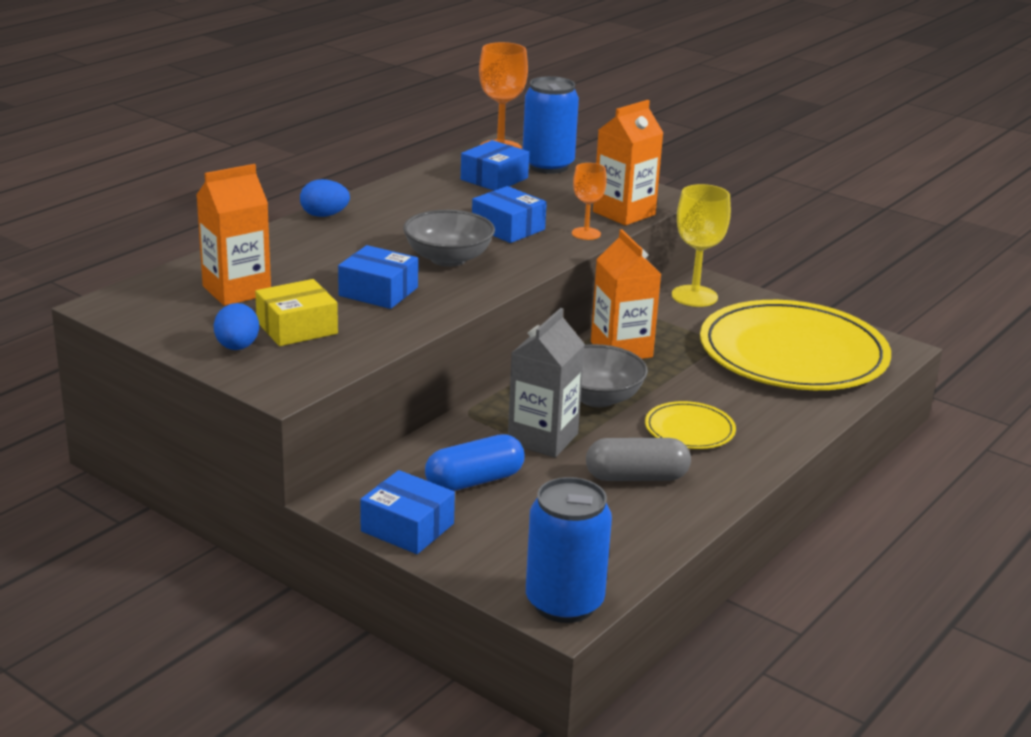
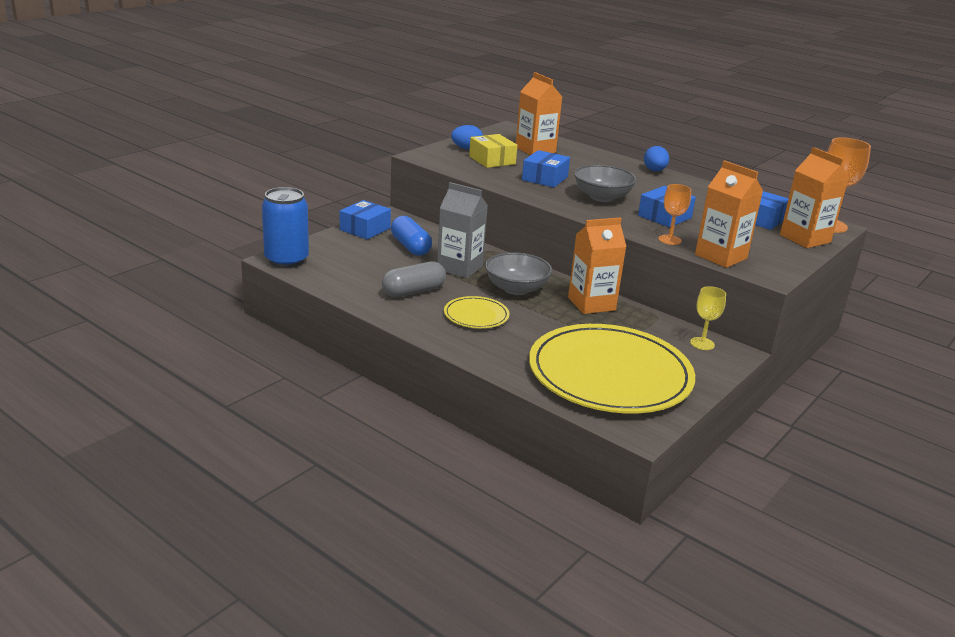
camera: 90 degrees right, 0 degrees up
blue can [523,76,579,174] -> orange carton [780,147,849,248]
grey capsule [586,438,691,481] -> grey capsule turned 60 degrees clockwise [382,261,446,297]
yellow goblet [672,184,731,307] -> yellow goblet [690,286,726,350], size x0.60

